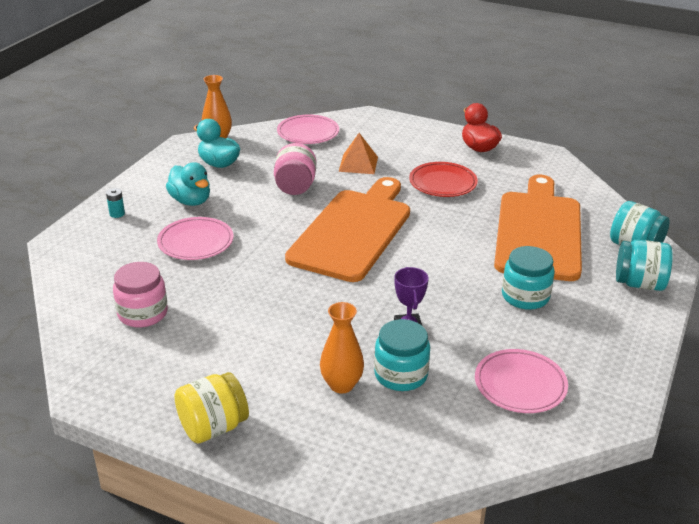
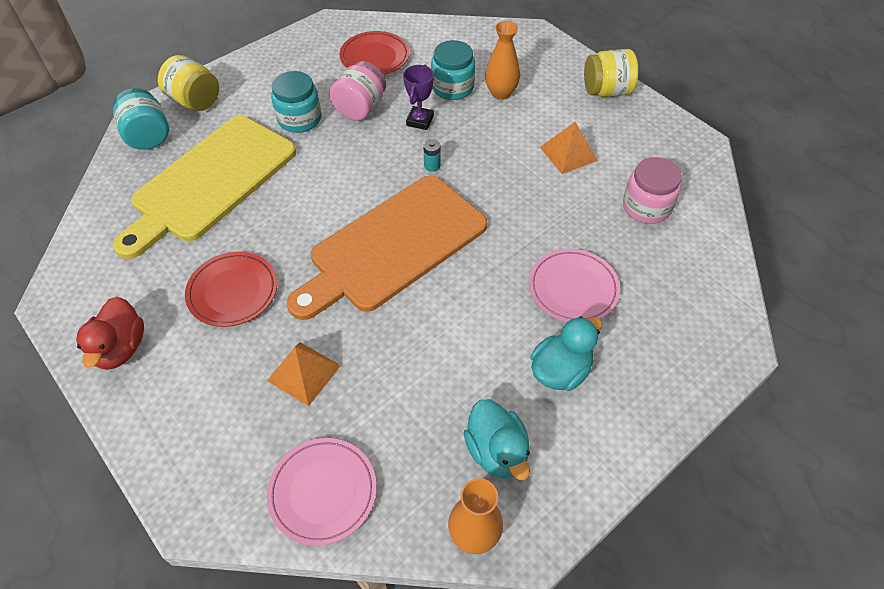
camera: 155 degrees left, 20 degrees up
turquoise battery [106,188,125,218] -> turquoise battery moved to [423,139,440,172]
turquoise duck [166,162,210,206] -> turquoise duck turned 60 degrees clockwise [530,316,602,391]
pink jar [274,143,316,195] -> pink jar moved to [329,61,386,121]
pink plate [475,349,568,413] -> red plate [340,31,410,75]
orange cutting board [494,175,582,281] -> yellow cutting board [113,116,296,259]
turquoise jar [616,240,673,291] -> yellow jar [158,55,219,111]
none -> orange pyramid [540,122,598,174]

